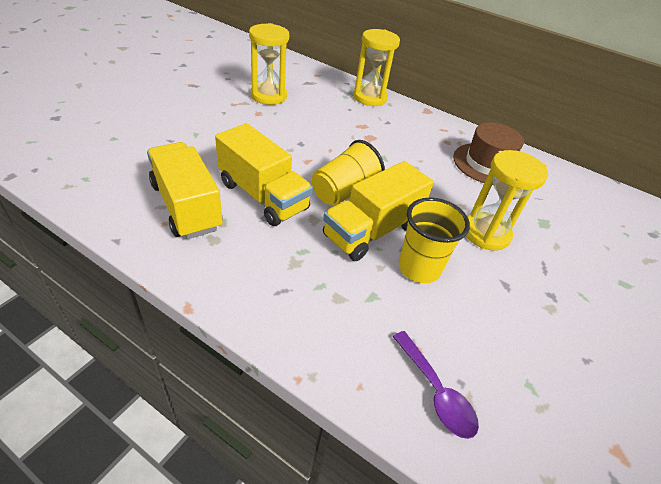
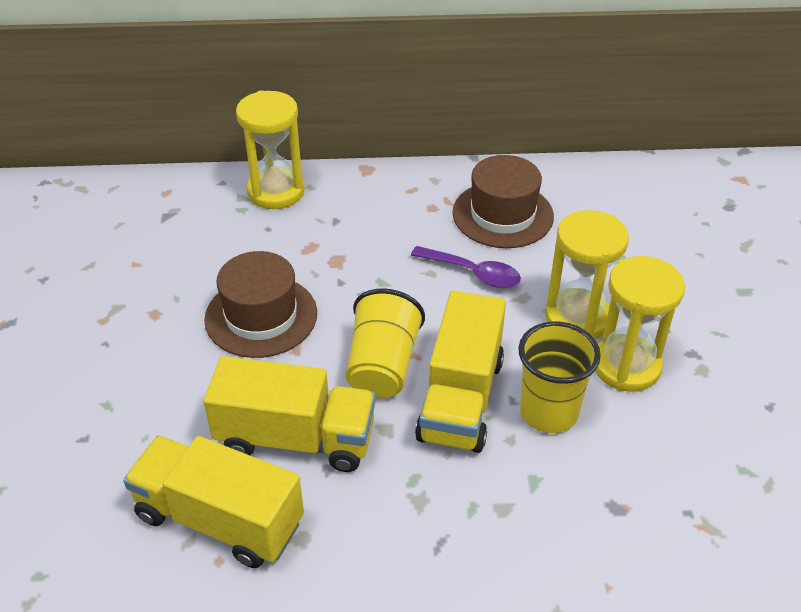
camera: 30 degrees left, 0 degrees up
yellow hourglass [249,23,289,105] -> yellow hourglass moved to [595,256,685,392]
purple spoon [393,331,479,439] -> purple spoon moved to [411,246,521,288]
none -> brown hat [204,251,317,358]

